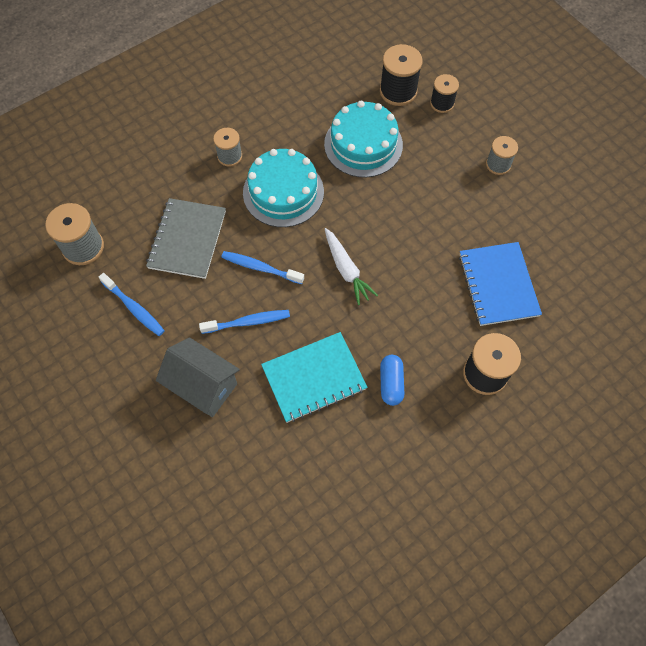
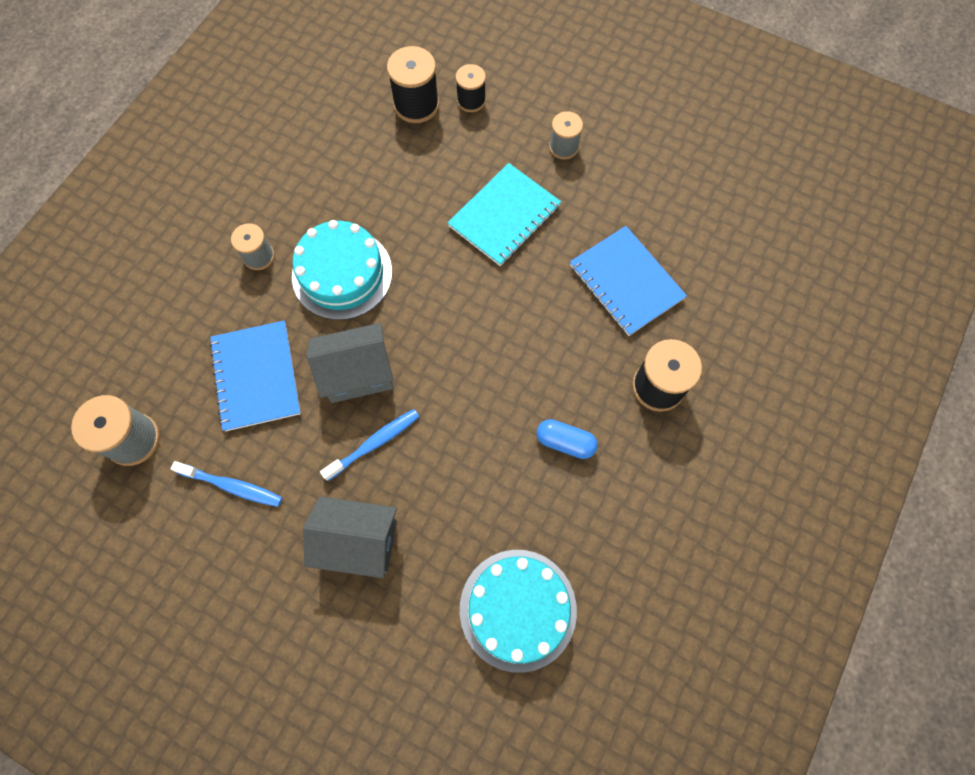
camera: 25 degrees left, 5 degrees up
grey notebook [146,198,226,279] -> blue notebook [209,321,301,431]
blue toothbrush [221,251,304,284] -> grey house [307,323,394,403]
turquoise notebook [261,332,368,423] -> turquoise notebook moved to [447,163,561,266]
turquoise cake [324,101,403,178] -> turquoise cake moved to [460,550,577,673]
white carrot [325,228,378,305] -> none
blue capsule [380,355,404,406] -> blue capsule turned 45 degrees counterclockwise [537,419,598,459]

